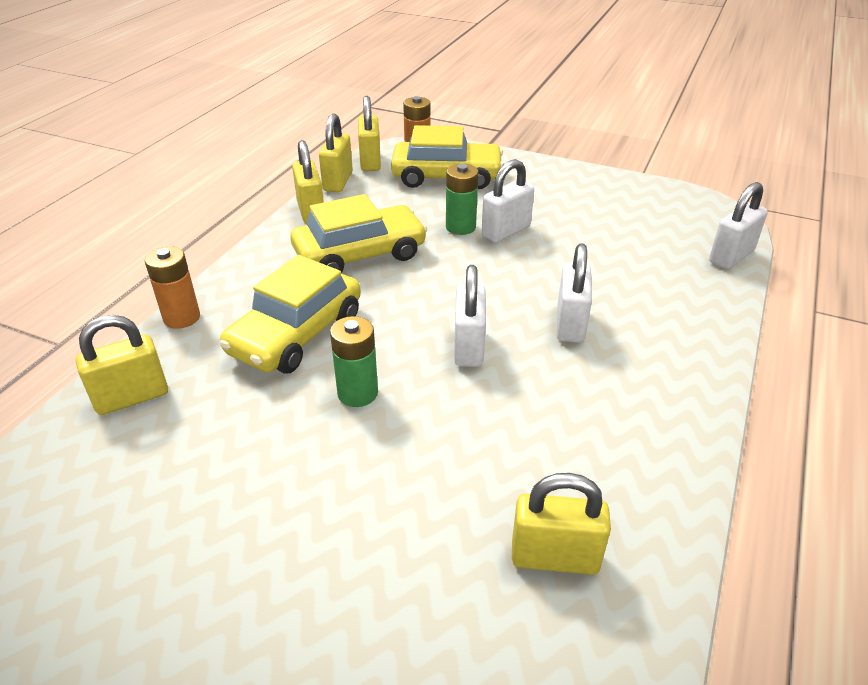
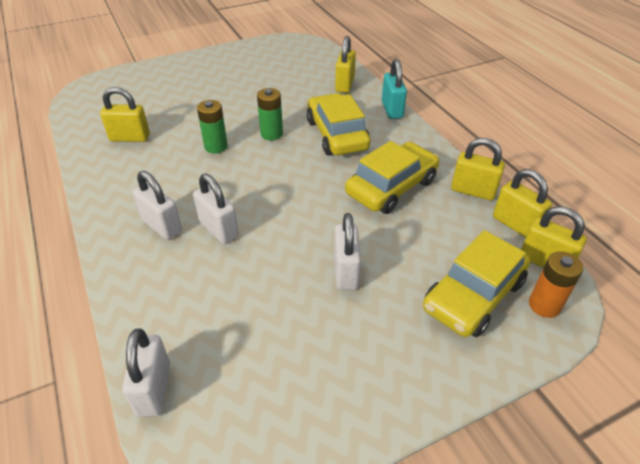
camera: 130 degrees right, 5 degrees up
orange battery [145,246,200,329] -> turquoise padlock [382,59,407,119]
yellow car [291,194,427,273] -> yellow car turned 150 degrees counterclockwise [345,141,439,214]
green battery [446,164,478,235] -> green battery moved to [197,100,228,154]
white padlock [454,265,486,367] -> white padlock moved to [132,171,182,240]
yellow padlock [512,473,611,575] -> yellow padlock turned 45 degrees clockwise [100,87,150,142]

